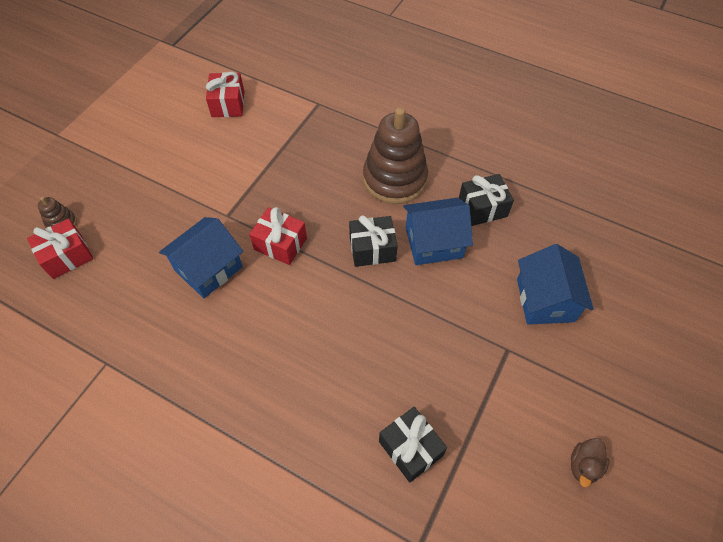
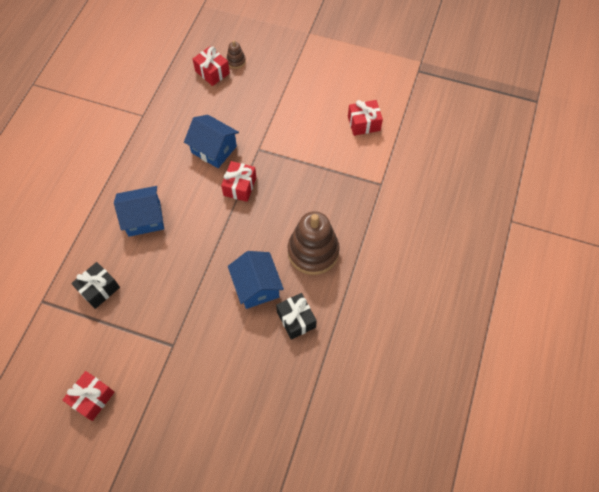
camera: 80 degrees right, 5 degrees up
black gift [349,215,398,267] -> none
blue house [517,244,594,325] -> blue house moved to [114,186,164,237]
brown duck [571,438,610,487] -> red gift [63,371,115,421]

